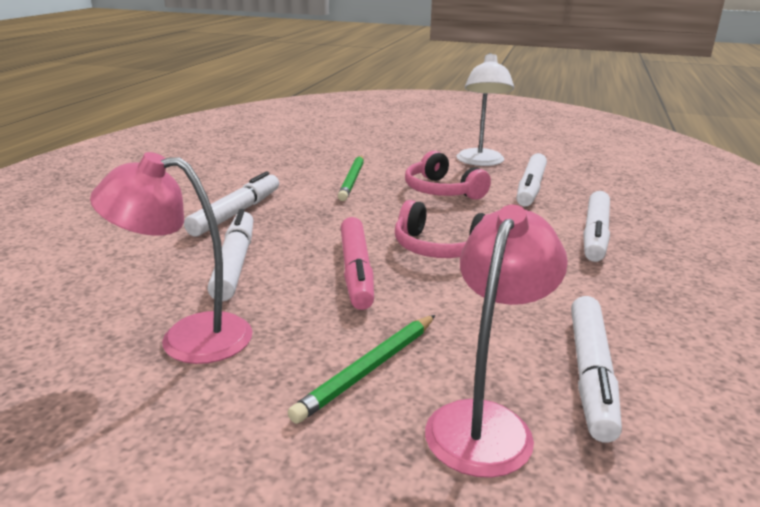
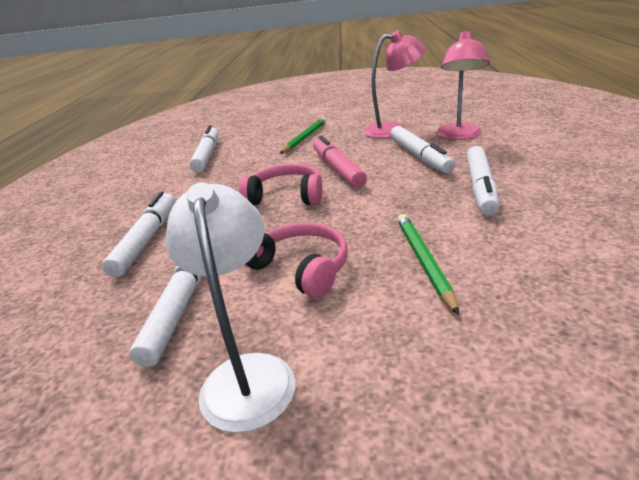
camera: 170 degrees right, 5 degrees up
pink lamp [425,205,568,478] -> pink lamp moved to [436,31,490,140]

